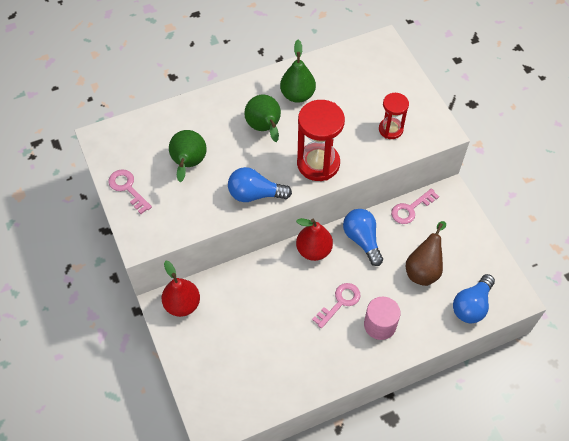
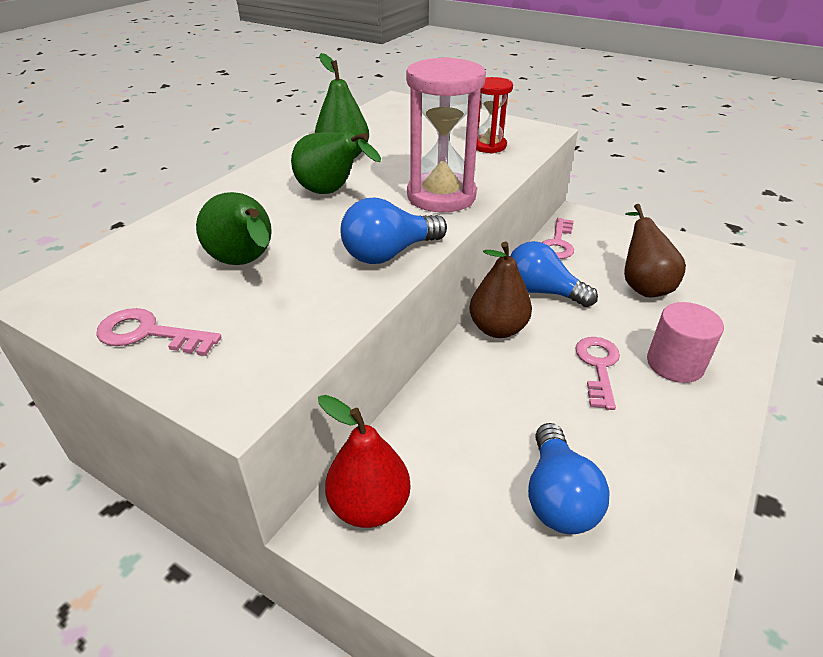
camera: 35 degrees left, 20 degrees down
red pear [296,218,333,261] -> brown pear [469,242,532,338]
red hourglass [297,100,345,181] -> pink hourglass [406,57,486,212]
blue light bulb [453,274,495,323] -> blue light bulb moved to [528,423,610,534]

